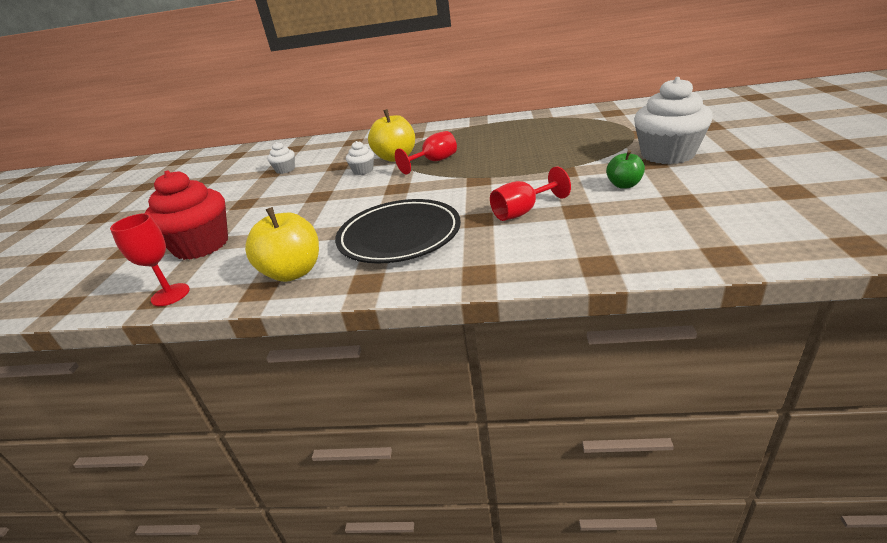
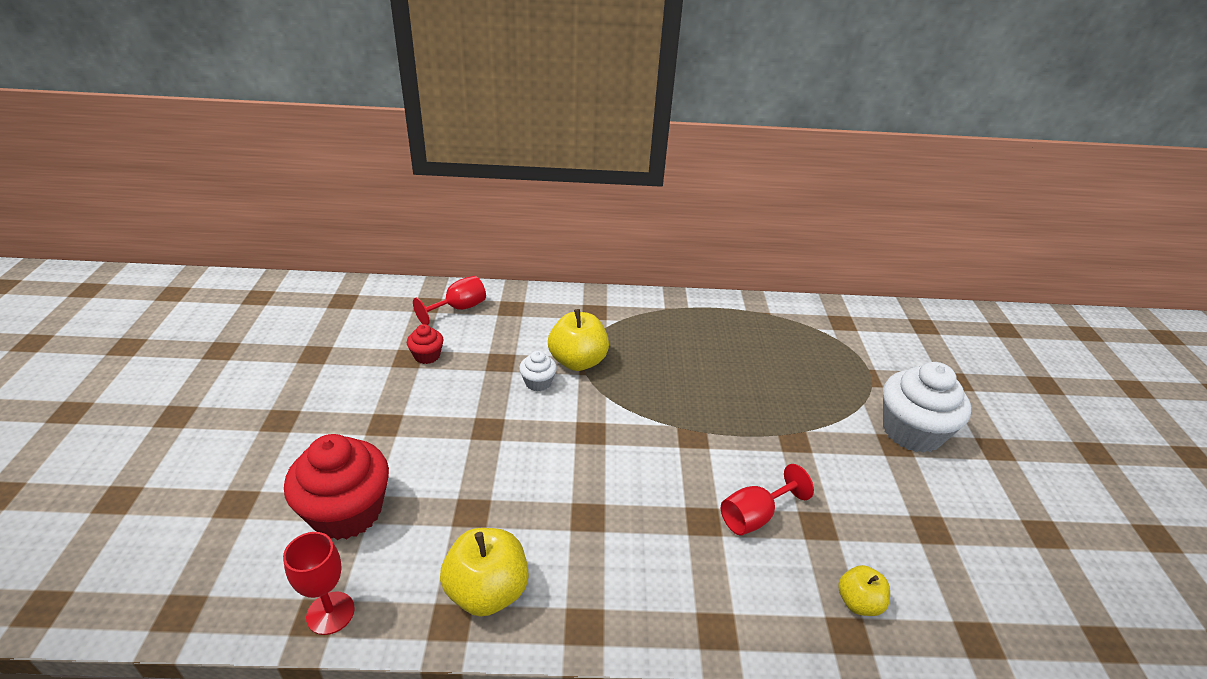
camera: 10 degrees left, 5 degrees up
white cupcake [267,142,295,174] -> red cupcake [407,324,444,364]
black plate [335,199,461,263] -> none
red goblet [395,131,457,175] -> red goblet moved to [413,276,486,325]
green apple [606,150,645,189] -> none
none -> yellow apple [838,565,890,616]

